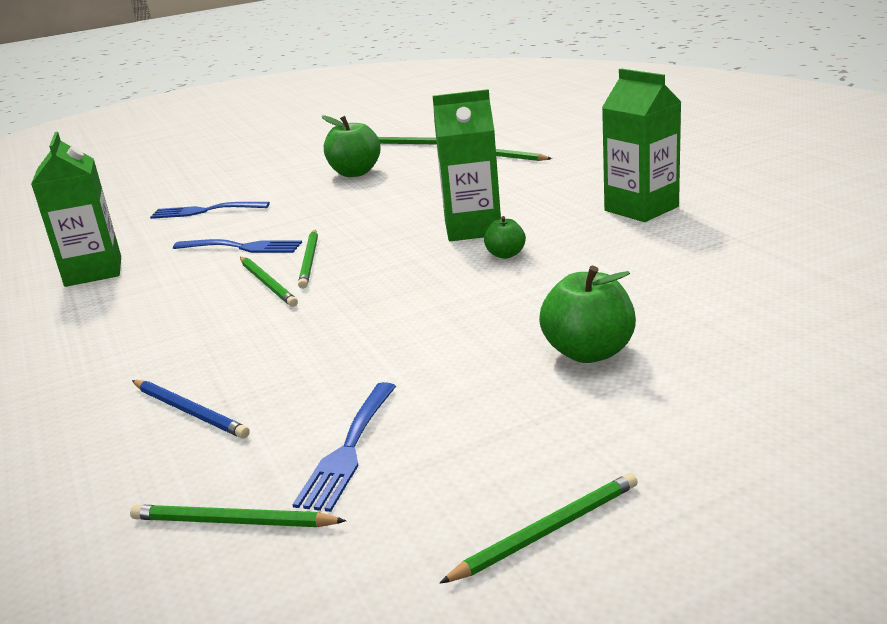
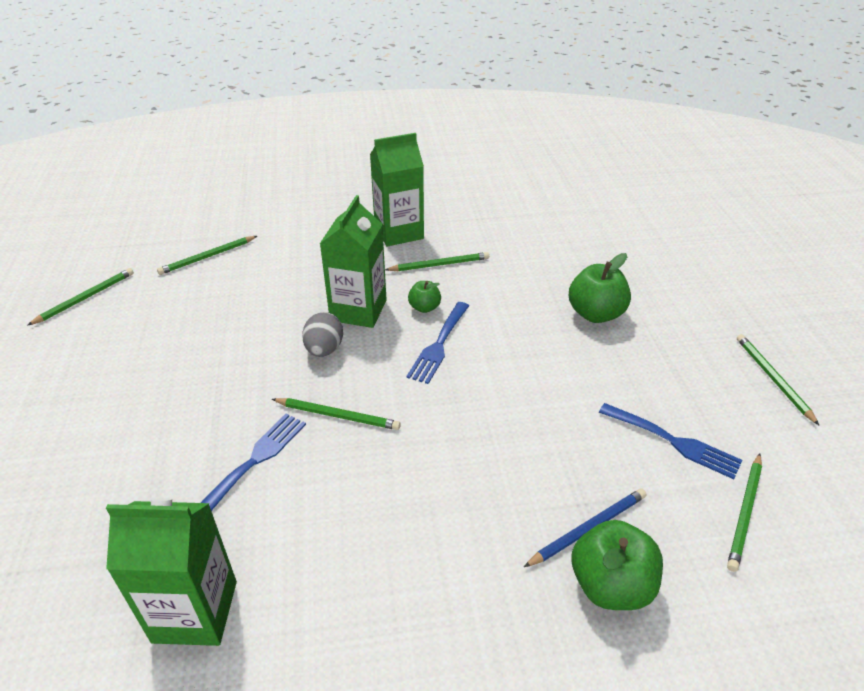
camera: 75 degrees left, 15 degrees up
blue fork [150,202,270,219] -> blue fork moved to [406,302,469,384]
green pencil [240,257,298,307] -> green pencil moved to [385,252,489,271]
green apple [322,116,381,177] -> green apple moved to [572,520,663,610]
none -> grey egg [302,312,343,357]

